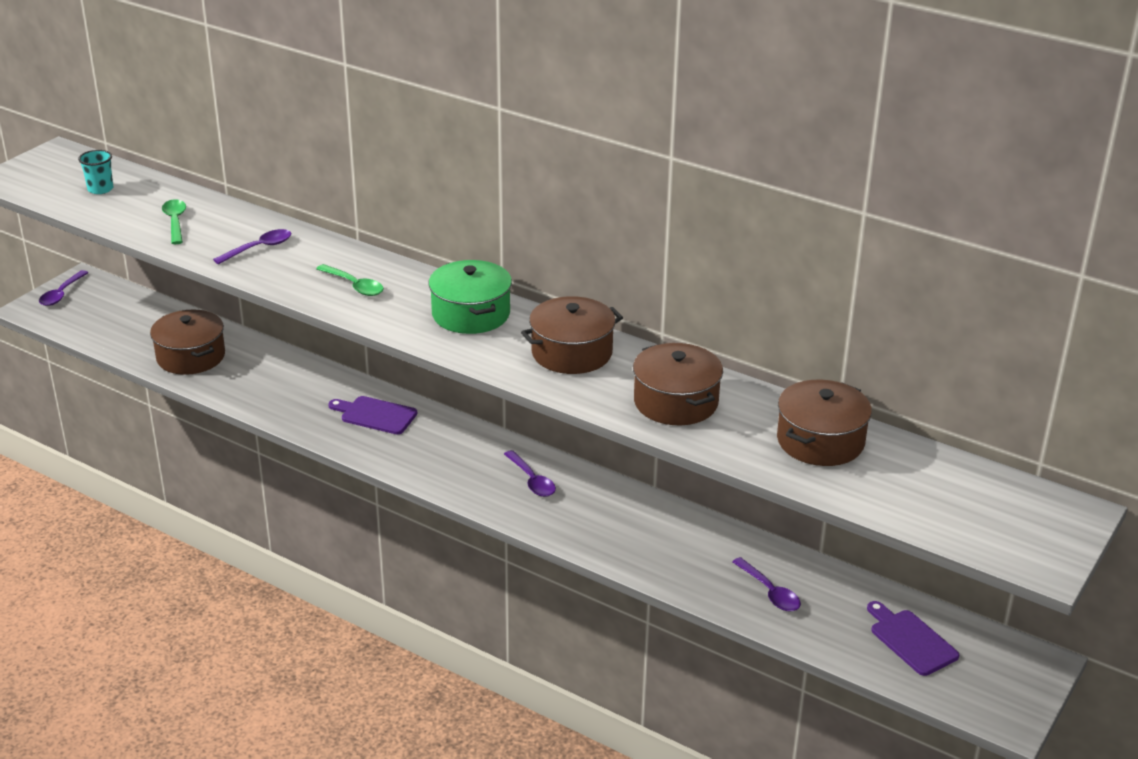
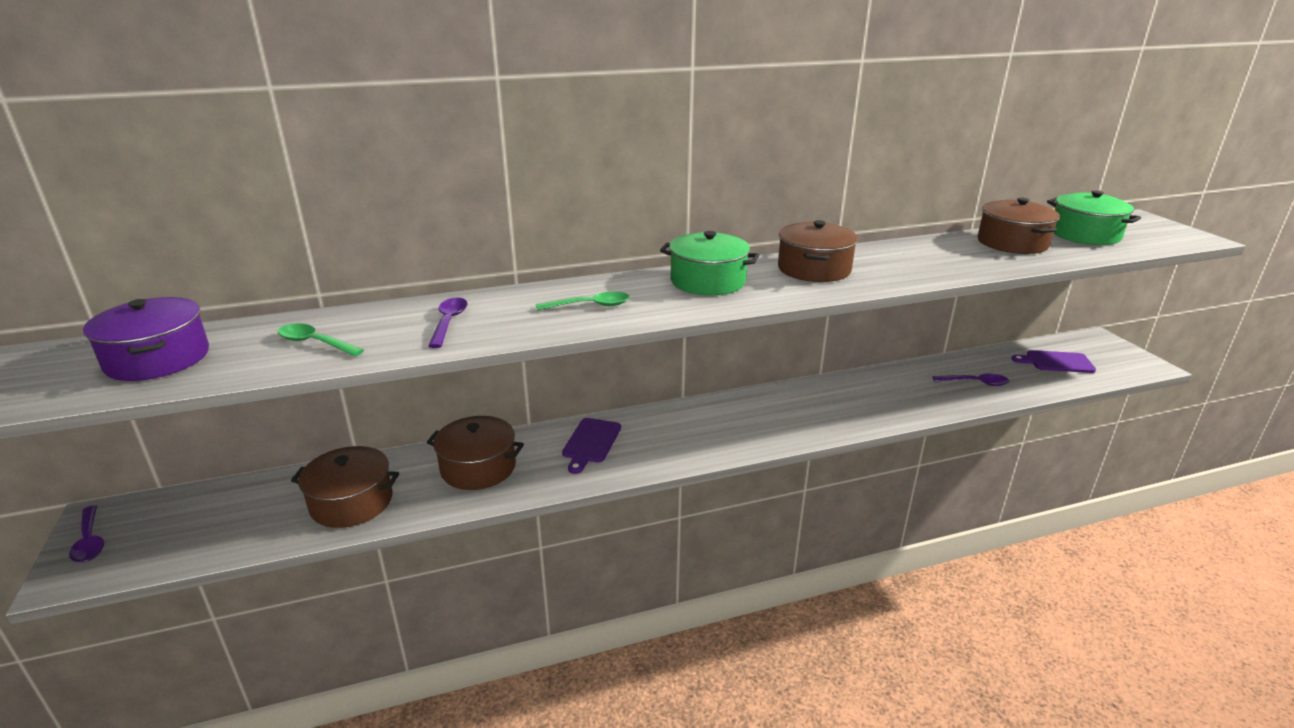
camera: 50 degrees left, 5 degrees down
turquoise cup [78,150,113,194] -> purple pot [83,297,209,381]
purple cutting board [328,396,417,434] -> purple cutting board turned 45 degrees counterclockwise [562,418,621,474]
purple spoon [504,450,556,497] -> none
brown pot [633,343,723,425] -> brown pot moved to [427,416,524,490]
none -> green pot [1047,190,1141,245]

